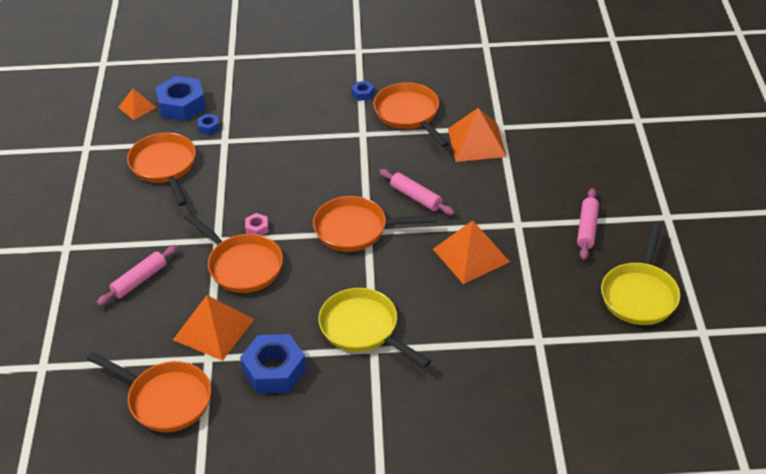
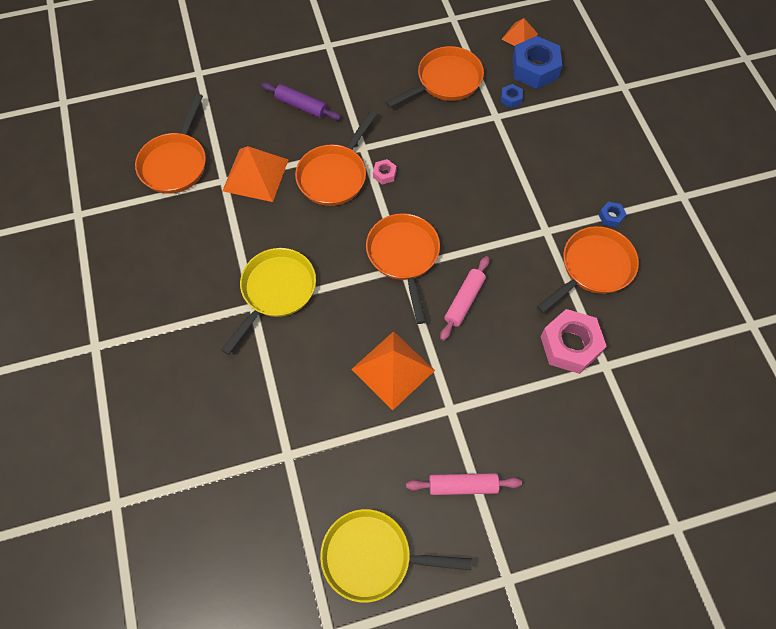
camera: 75 degrees right, 20 degrees up
pink rolling pin [97,245,178,306] -> purple rolling pin [261,82,341,120]
blue nut [240,334,307,394] -> none
orange pyramid [448,108,507,162] -> pink nut [540,309,607,374]

